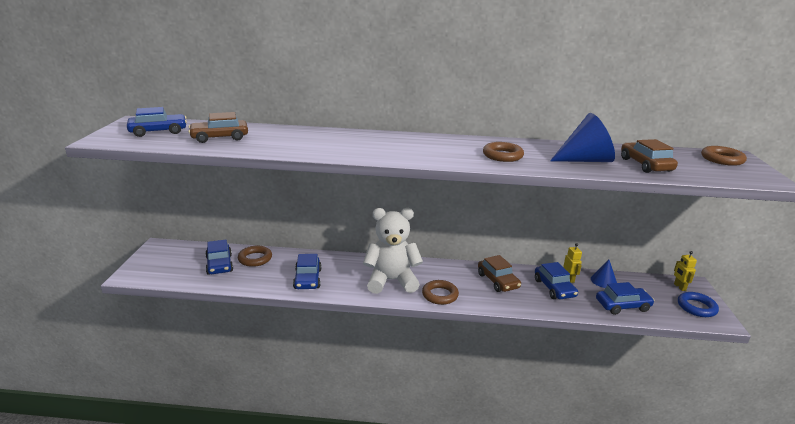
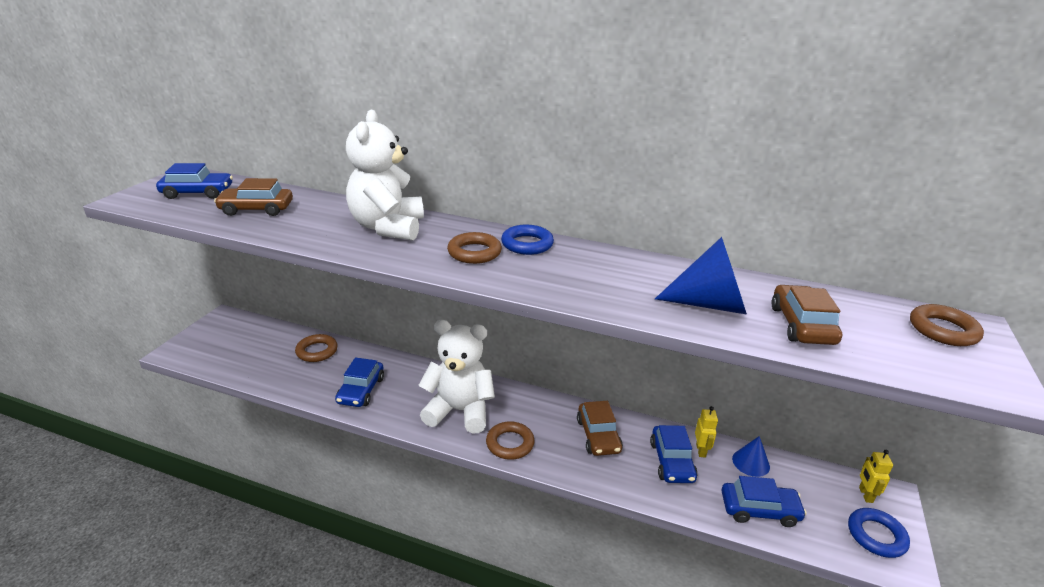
camera: 15 degrees right, 5 degrees up
blue car [205,240,233,275] -> none
brown ring [483,142,524,162] -> brown ring moved to [447,232,502,264]
none -> white teddy bear [346,110,424,240]
none -> blue ring [501,225,554,255]

